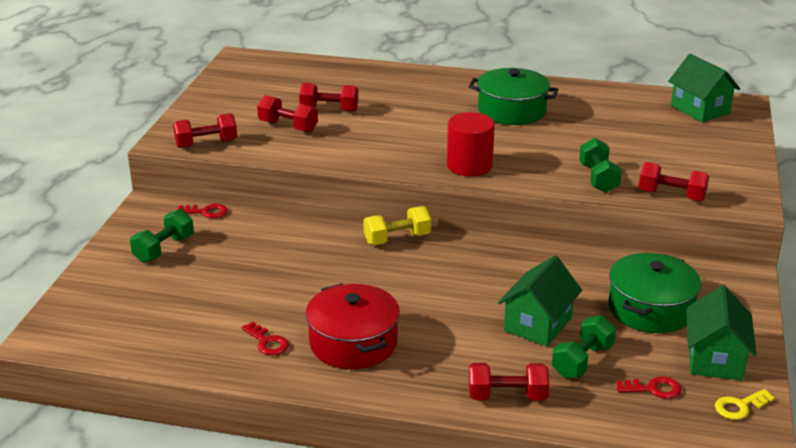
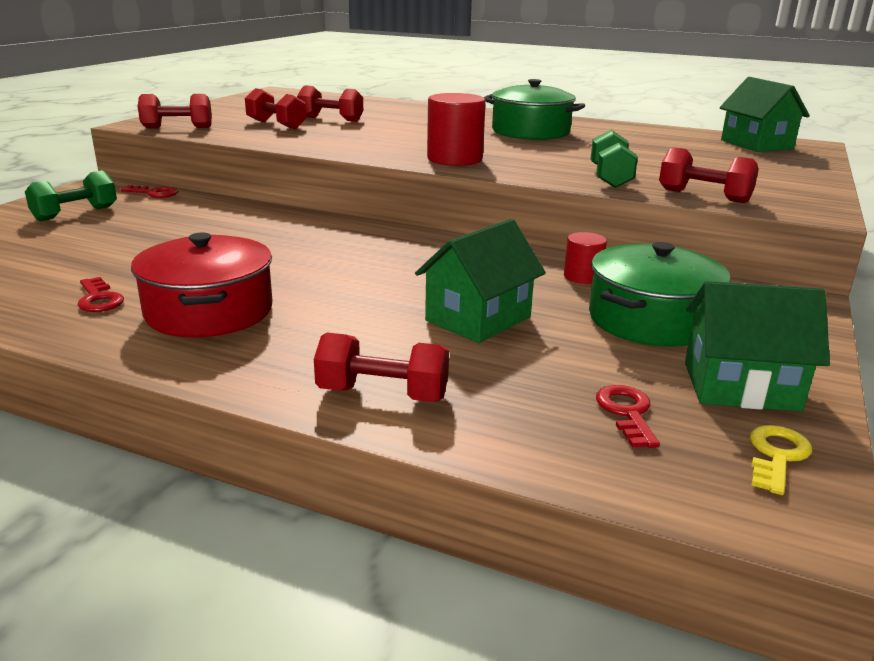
camera: 10 degrees right, 5 degrees down
yellow dumbbell [363,206,431,245] -> none
green dumbbell [552,315,616,378] -> none
red key [616,376,681,399] -> red key turned 105 degrees counterclockwise [596,385,660,448]
green house [686,285,757,380] -> green house turned 75 degrees clockwise [685,281,830,412]
yellow key [715,389,775,420] -> yellow key turned 135 degrees clockwise [750,425,812,495]
none -> red cylinder [564,232,607,284]

